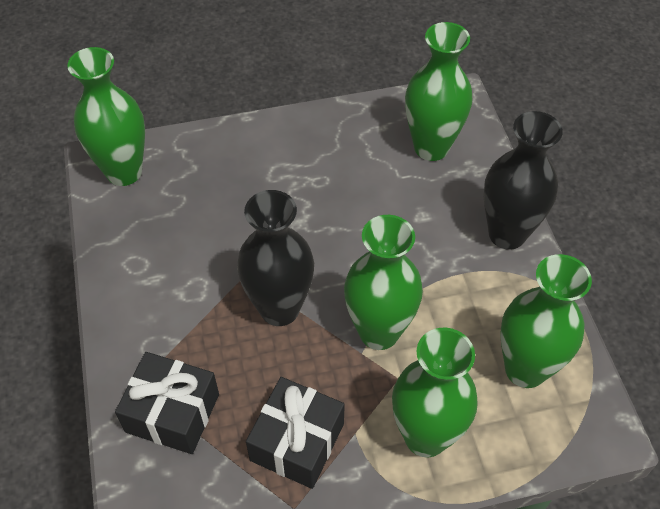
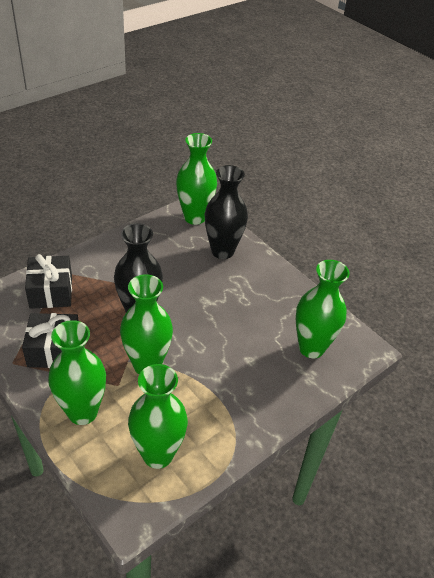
camera: 60 degrees right, 10 degrees down
black vase [484,111,563,250] -> black vase moved to [205,165,248,259]

